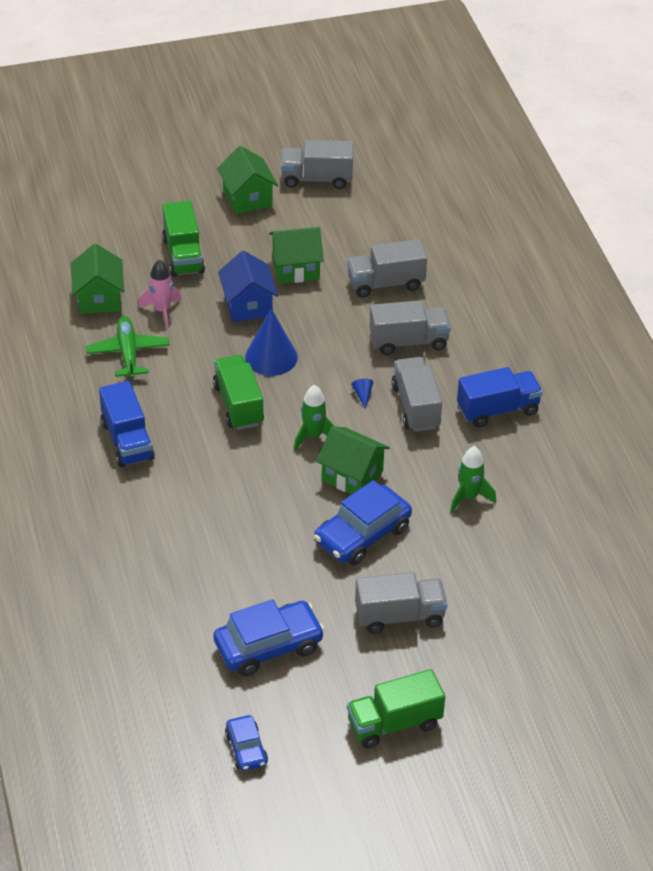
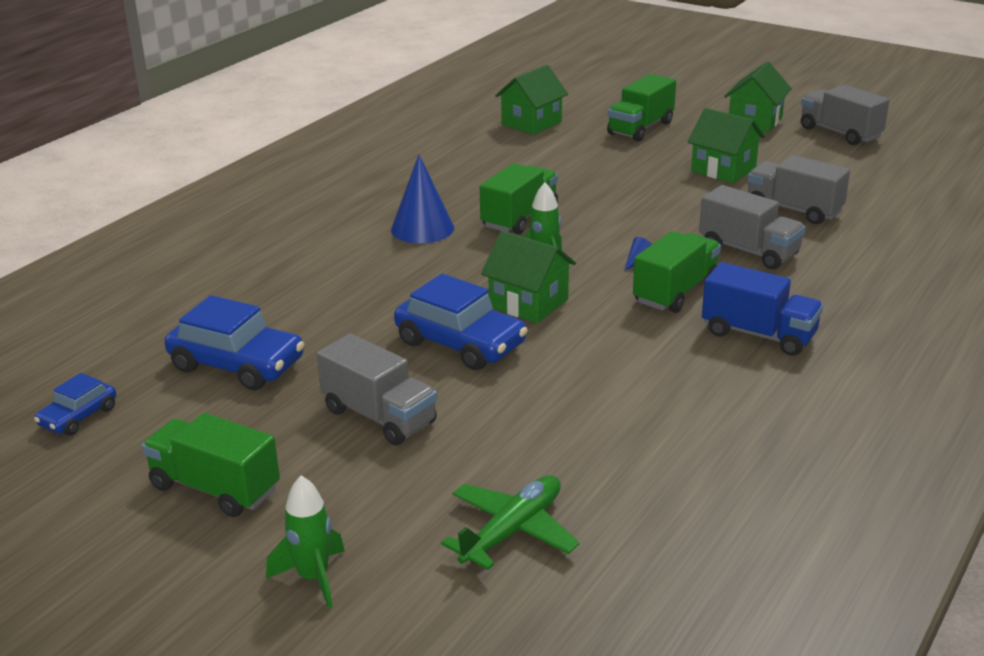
camera: 50 degrees right, 15 degrees down
green plane [86,316,170,379] -> green plane moved to [441,475,580,570]
blue truck [99,381,155,467] -> none
pink rocket [138,259,182,328] -> none
blue house [218,251,278,322] -> none
blue cone [245,308,298,376] -> blue cone moved to [391,154,454,243]
blue car [314,480,412,565] -> blue car turned 150 degrees counterclockwise [394,274,528,370]
green house [316,426,390,494] -> green house turned 45 degrees counterclockwise [481,231,576,323]
grey truck [391,357,442,432] -> green truck [633,231,721,313]
green rocket [450,446,496,512] -> green rocket moved to [266,475,345,609]

